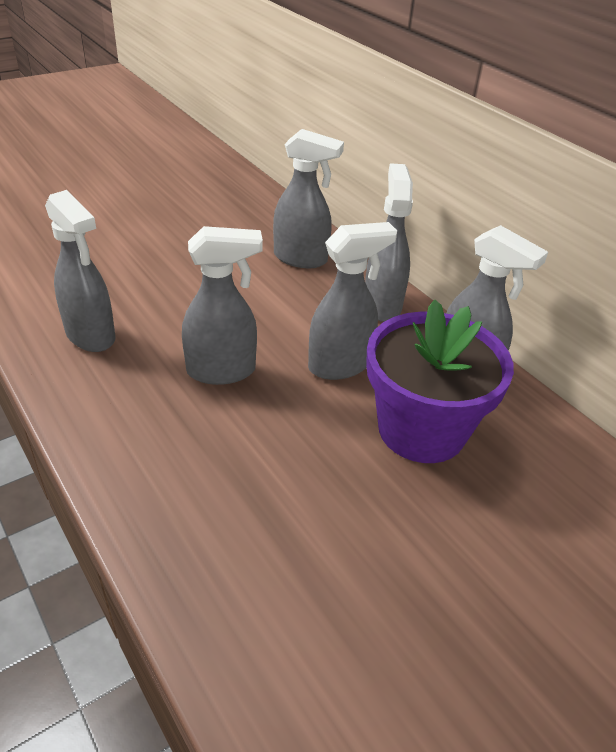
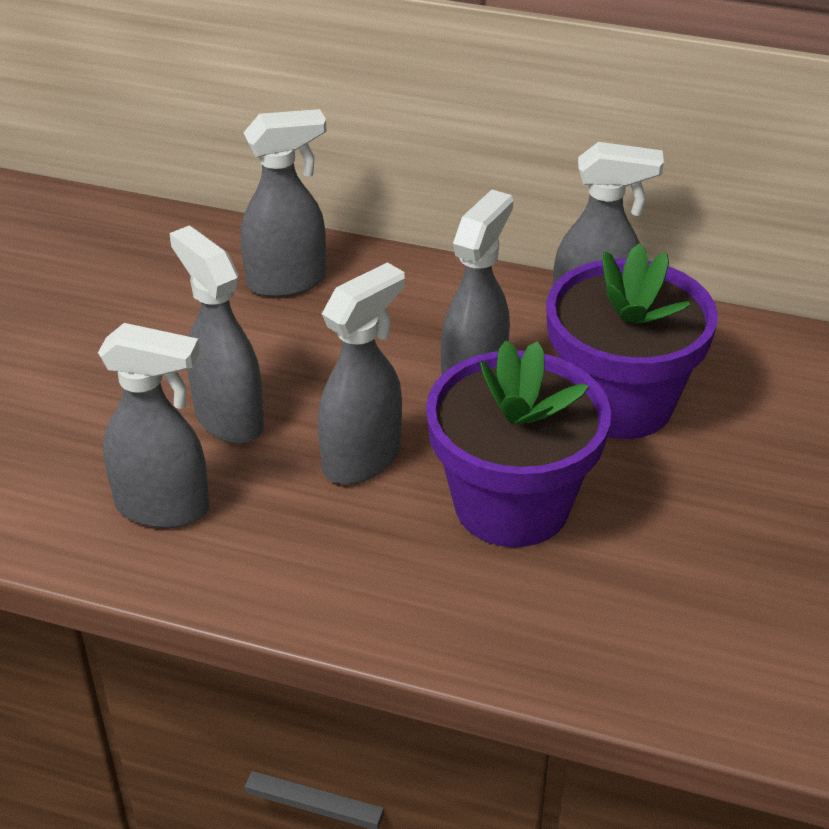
camera: 35 degrees left, 0 degrees up
grey spray bottle [365,163,413,322] -> grey spray bottle moved to [169,226,264,444]
none -> purple flower pot [426,340,611,547]

